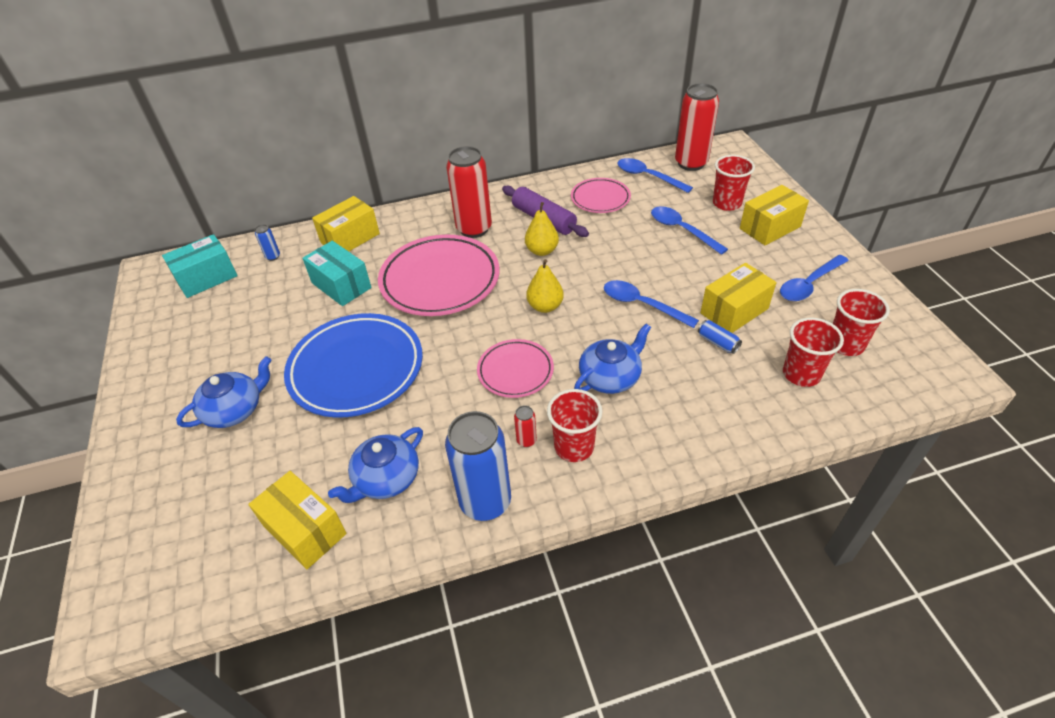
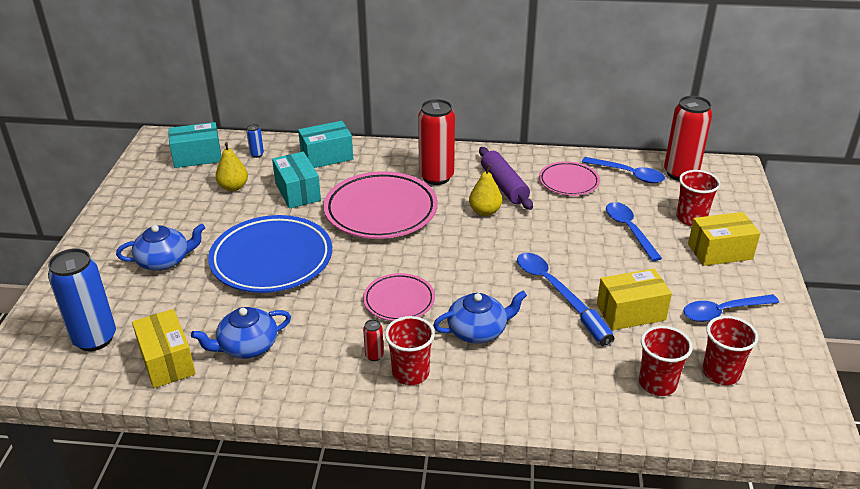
camera: 20 degrees right, 10 degrees down
yellow box [312,196,380,251] -> turquoise box [298,121,353,168]
blue can [445,411,511,521] -> blue can moved to [48,248,116,351]
yellow pear [526,259,564,313] -> yellow pear moved to [215,142,248,191]
blue spoon [617,158,693,193] -> blue spoon turned 150 degrees clockwise [582,157,665,183]

